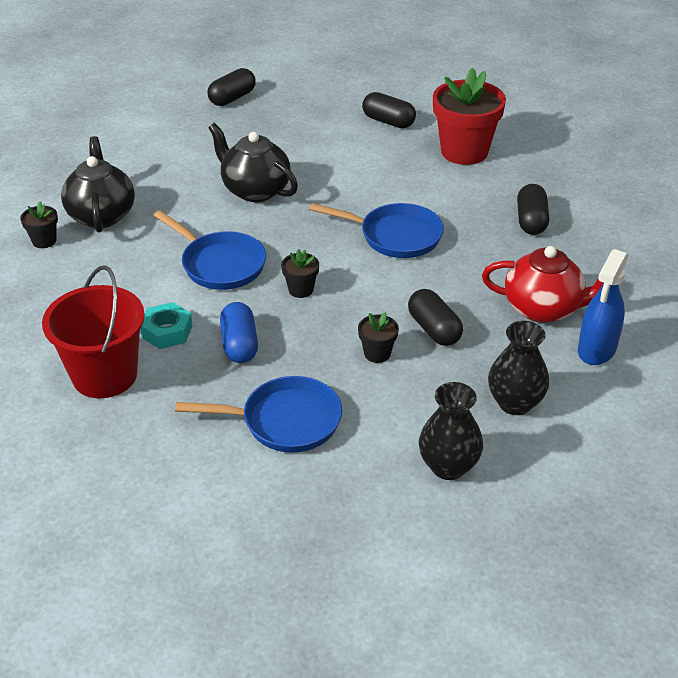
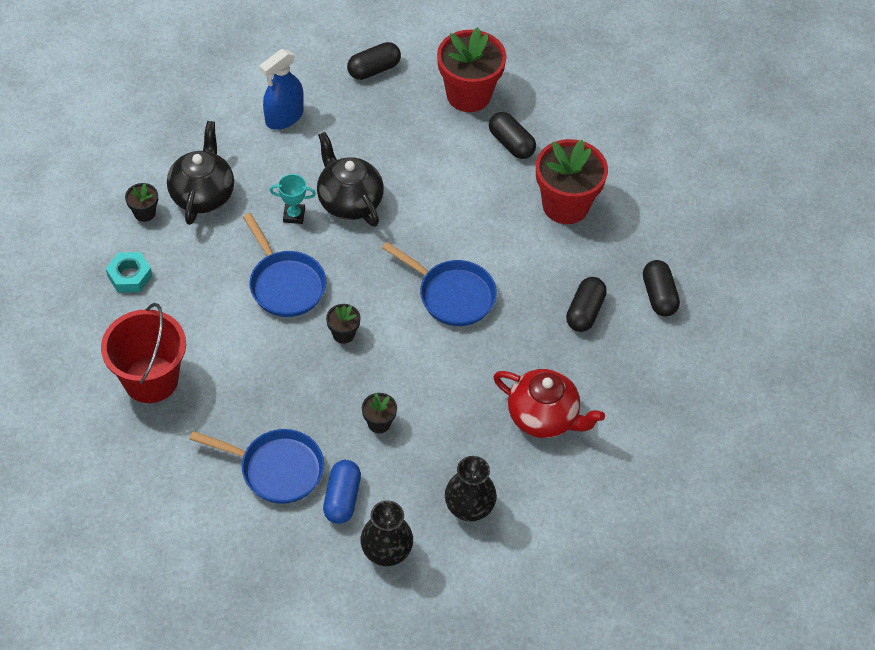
camera: 15 degrees right, 15 degrees up
turquoise nut [140,302,192,349] -> turquoise nut moved to [106,252,152,293]
blue capsule [220,302,258,363] -> blue capsule moved to [323,460,361,524]
black capsule [408,289,463,346] -> black capsule moved to [643,260,680,317]
blue spray bottle [578,249,628,365] -> blue spray bottle moved to [259,49,304,130]
none -> turquoise trophy [270,174,316,224]
none -> red flower pot [437,27,506,112]

